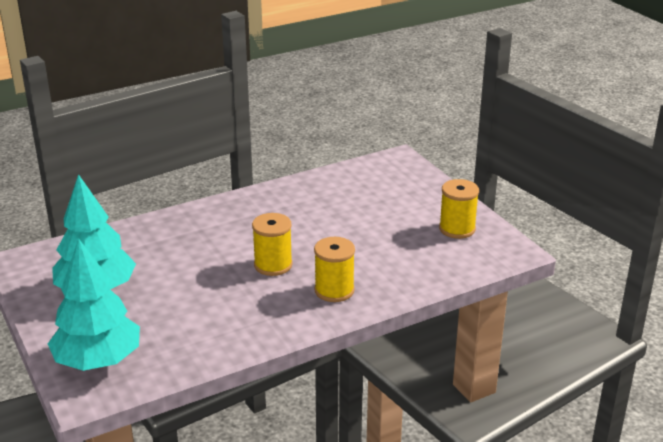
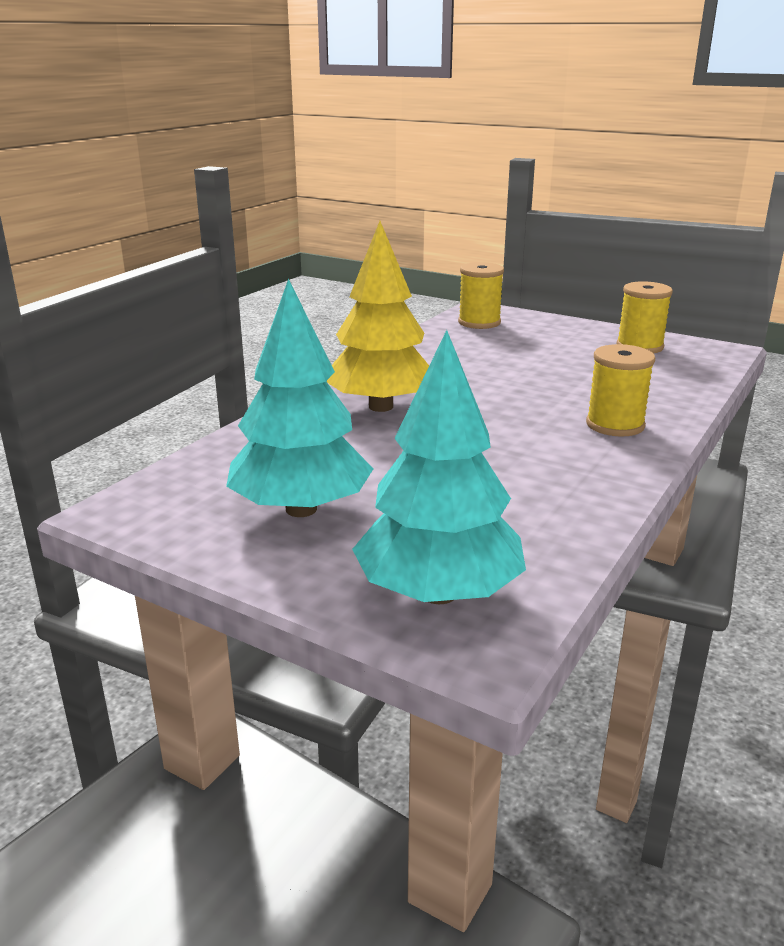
camera: 30 degrees left, 5 degrees down
yellow spool [252,213,293,276] -> yellow spool moved to [458,262,504,329]
none -> yellow tree [326,221,429,412]

